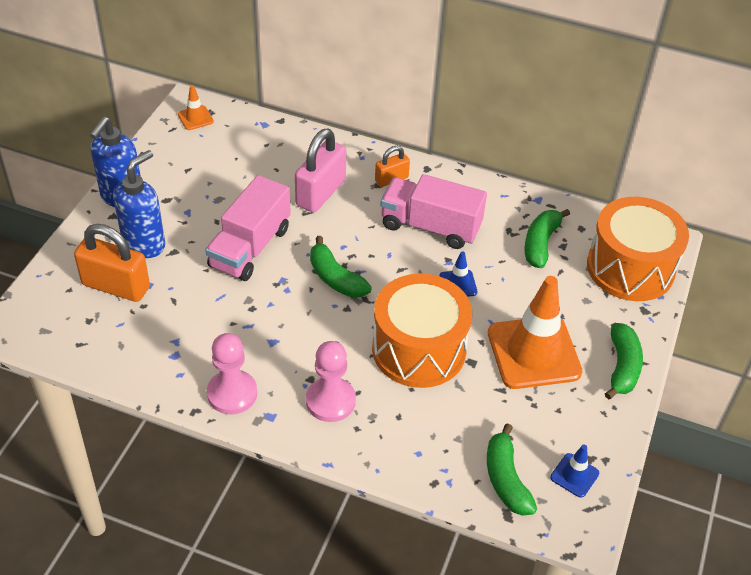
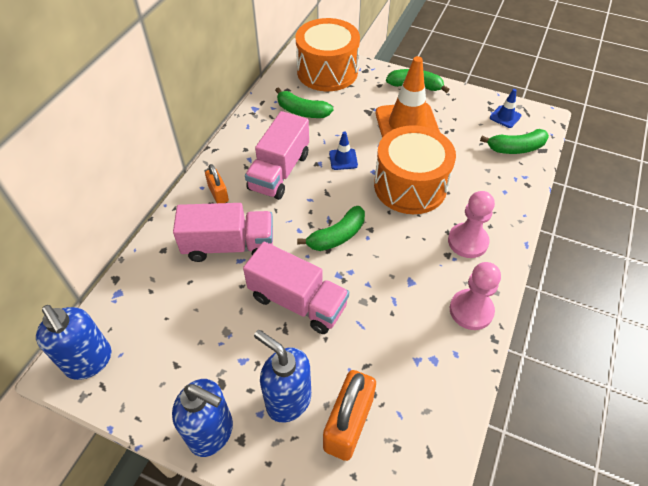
camera: 85 degrees left, 5 degrees up
orange traffic cone [178,85,214,130] -> blue soap dispenser [36,305,112,380]
pink padlock [295,129,346,213] -> pink truck [173,203,273,262]

